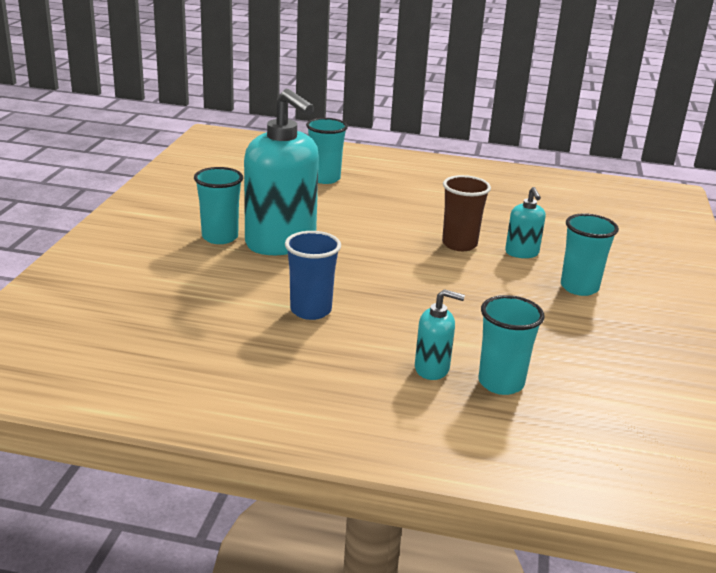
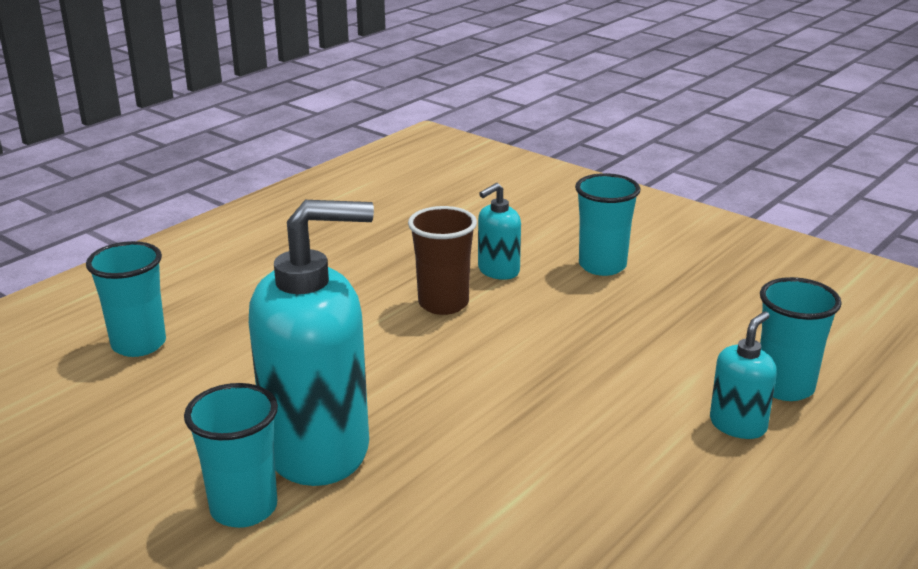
camera: 60 degrees left, 0 degrees up
blue cup [285,231,341,320] -> none
turquoise soap dispenser [505,187,546,258] -> turquoise soap dispenser turned 120 degrees clockwise [478,183,521,280]

